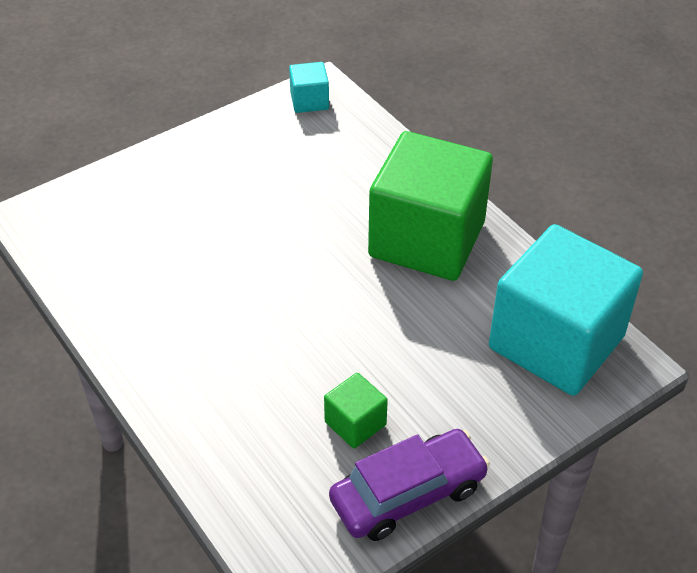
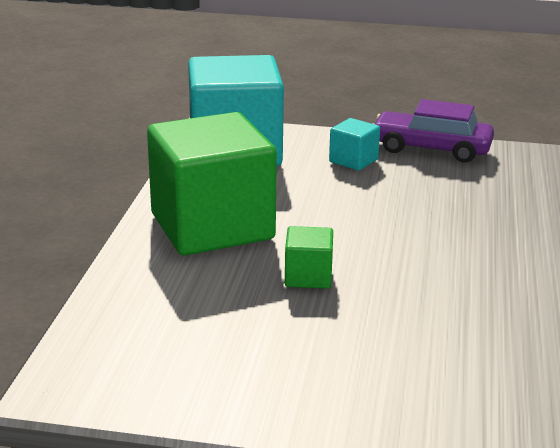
camera: 135 degrees left, 20 degrees down
turquoise cube [289,62,329,113] -> turquoise cube moved to [329,118,380,171]
green cube [324,373,388,449] -> green cube moved to [285,226,333,289]

